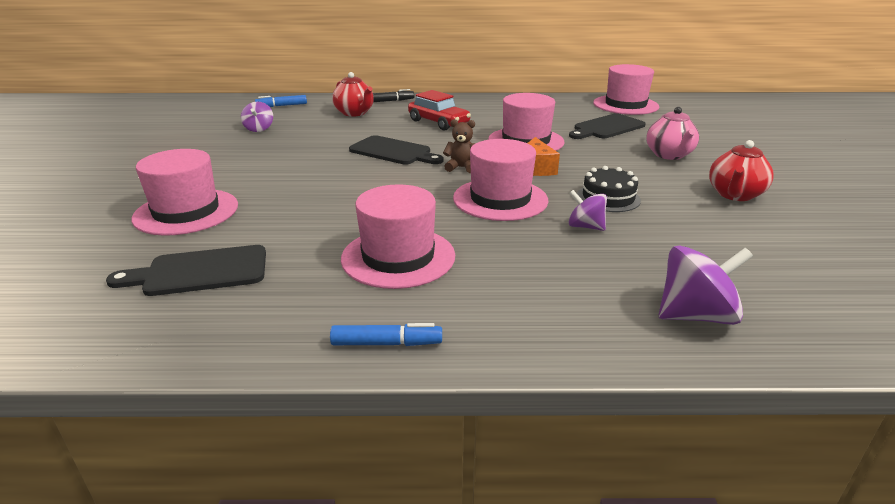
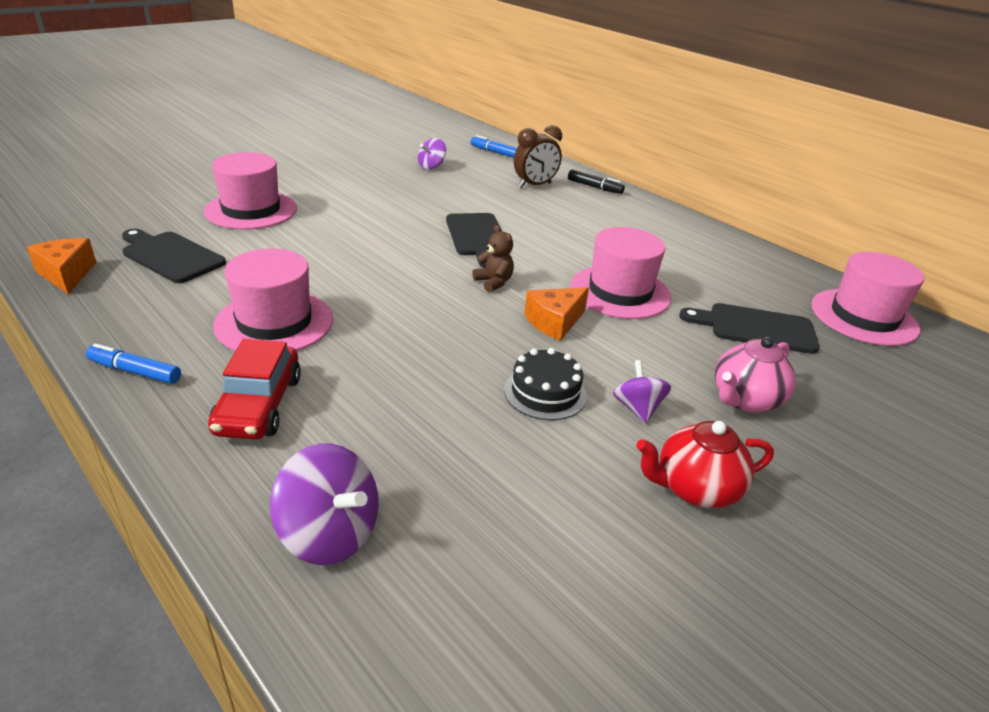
camera: 45 degrees right, 5 degrees up
blue marker [330,323,442,346] -> blue marker turned 150 degrees clockwise [86,343,181,384]
red teapot [332,72,374,117] -> brown clock [514,125,562,188]
red car [408,90,471,131] -> red car moved to [208,339,301,439]
pink hat [453,139,548,221] -> none
purple spinning top [569,190,607,231] -> purple spinning top moved to [613,360,671,423]
none -> orange cheese [27,238,97,294]

